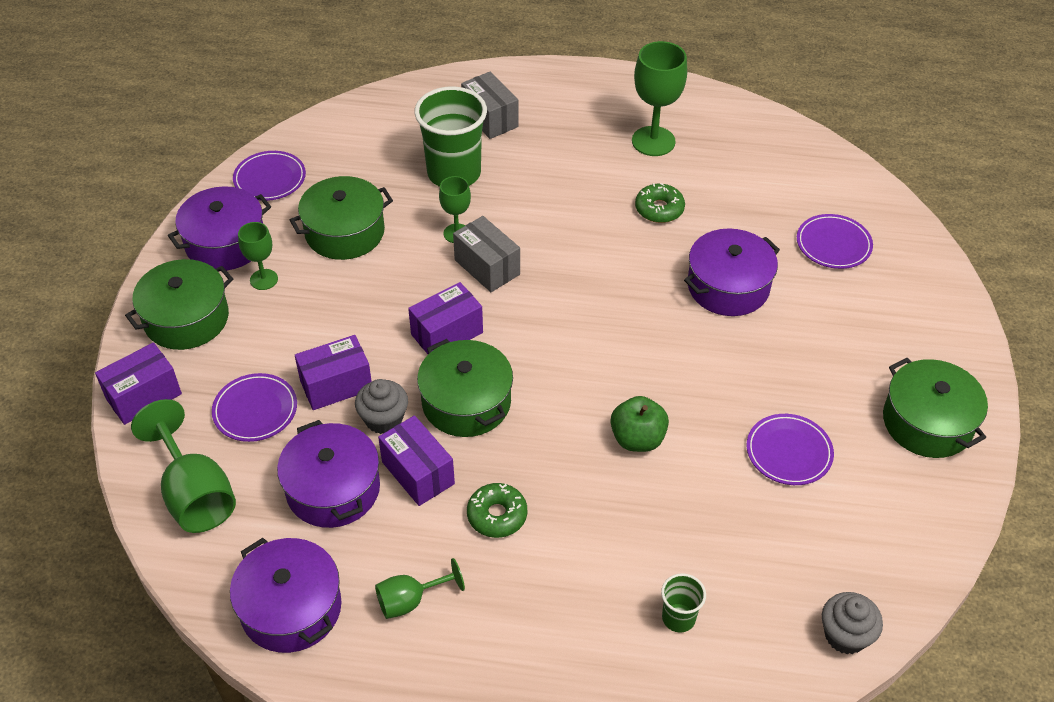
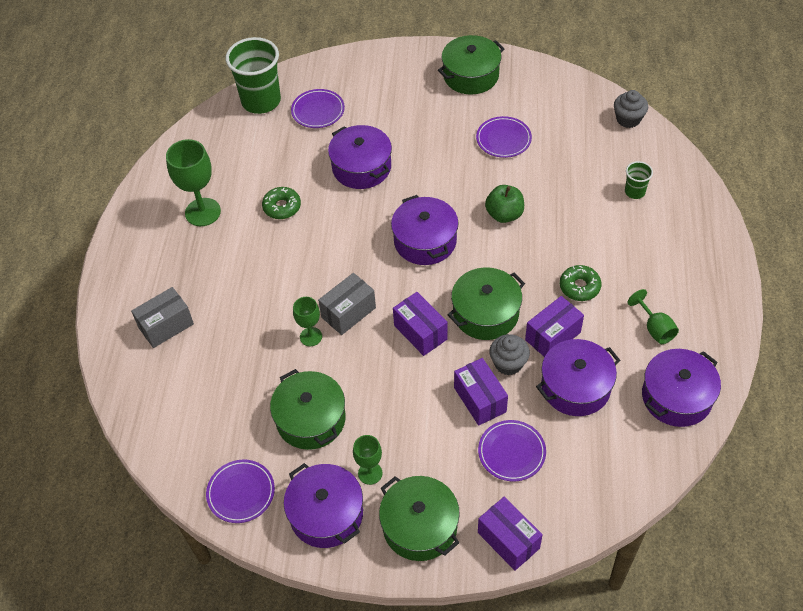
camera: 90 degrees left, 5 degrees up
green goblet [131,399,236,533] -> none
green cup [414,86,487,187] -> green cup moved to [226,37,281,114]
none -> purple pot [391,195,458,265]

